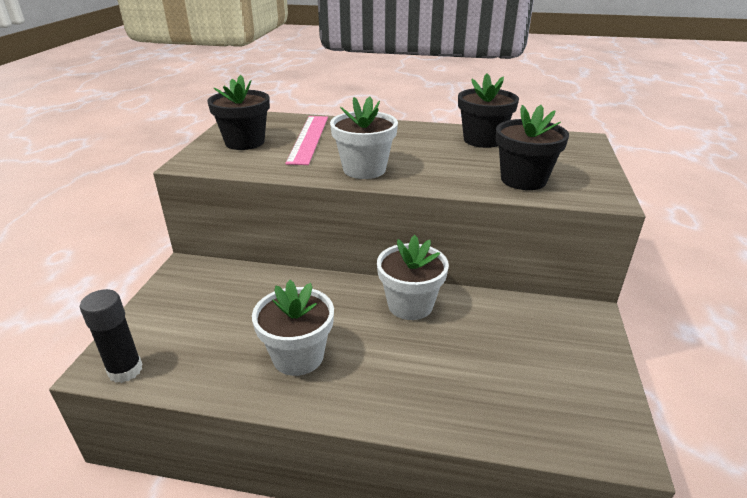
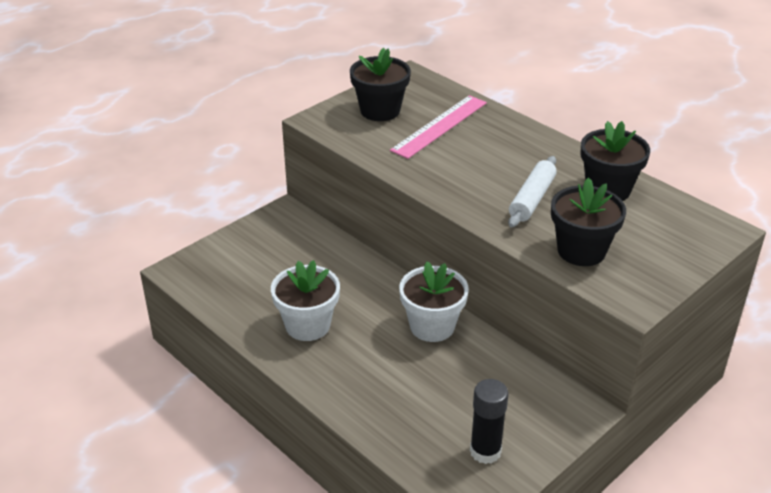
camera: 35 degrees right, 5 degrees up
black glue stick [80,289,143,383] -> black glue stick moved to [470,379,508,464]
white flower pot [330,97,398,179] -> none
none -> white rolling pin [508,156,557,227]

